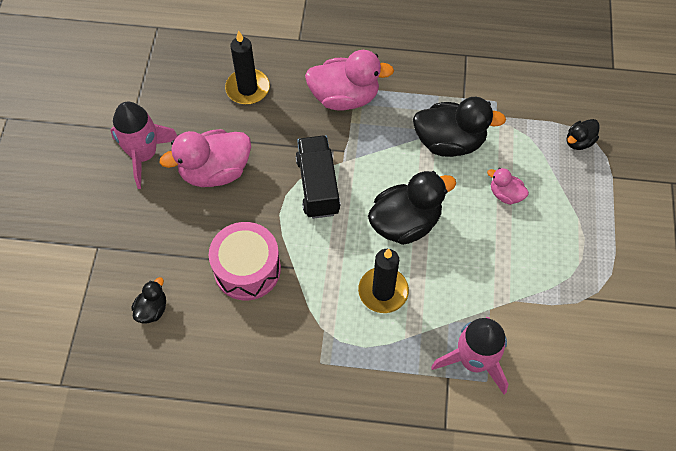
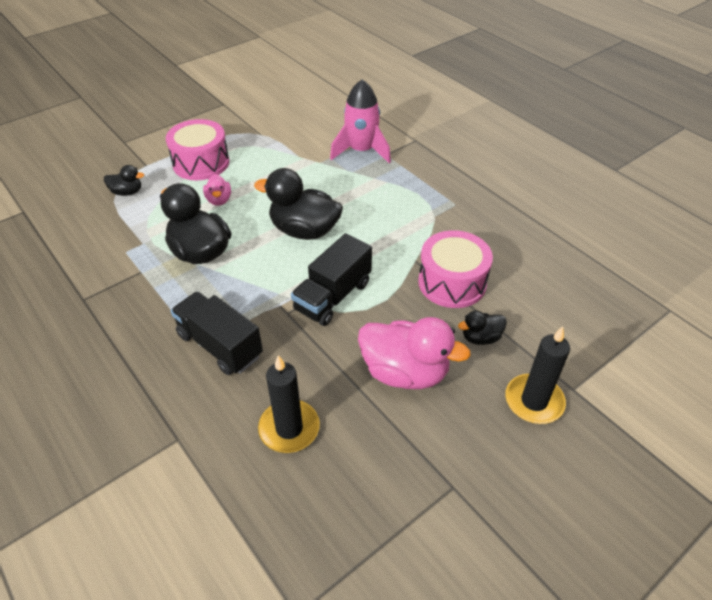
camera: 135 degrees left, 15 degrees down
pink rocket [111,101,178,189] -> none
black duck [131,277,166,323] -> black duck moved to [458,311,507,345]
pink duck [305,50,394,111] -> black truck [171,291,263,375]
black candle [358,249,409,313] -> black candle moved to [505,326,570,424]
none -> pink drum [166,119,229,180]

